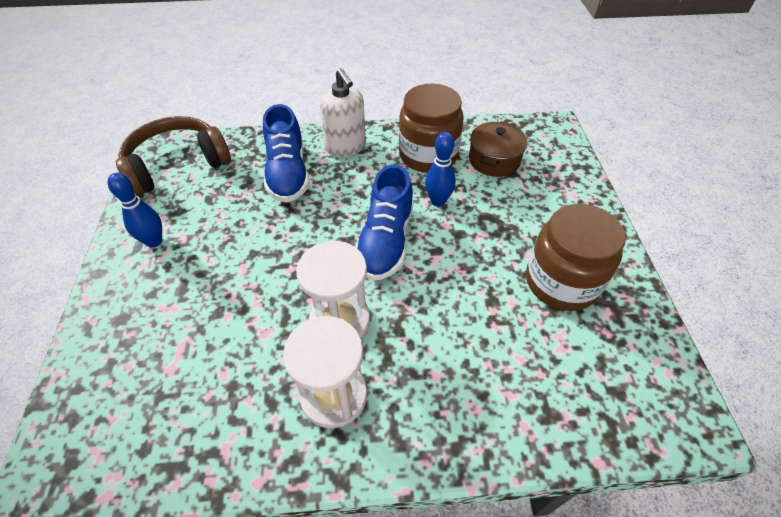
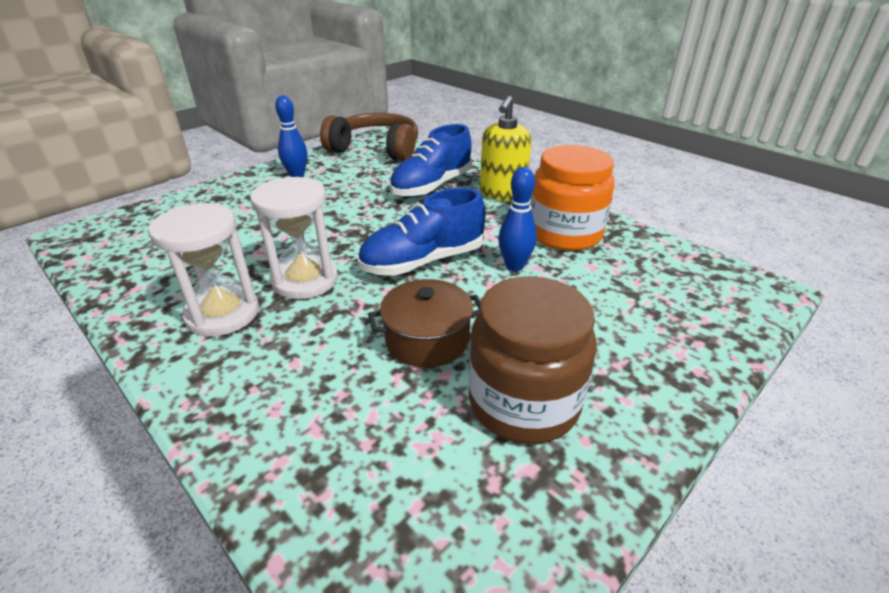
camera: 50 degrees right, 15 degrees down
white soap dispenser [320,68,366,157] -> yellow soap dispenser [480,96,531,201]
brown jar [399,84,464,173] -> orange jar [530,145,615,251]
brown pot [469,121,528,177] -> brown pot moved to [368,279,481,368]

